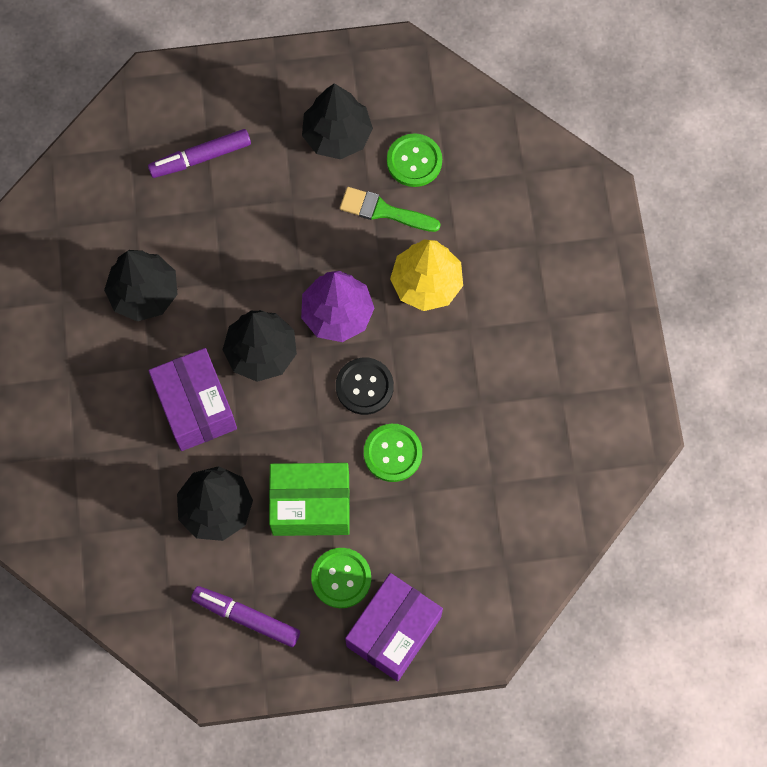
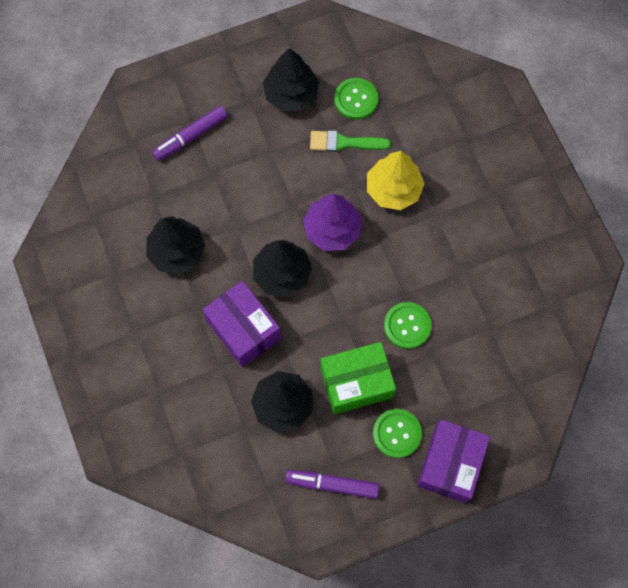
camera: 15 degrees left, 0 degrees up
black button [336,357,394,415] -> none

